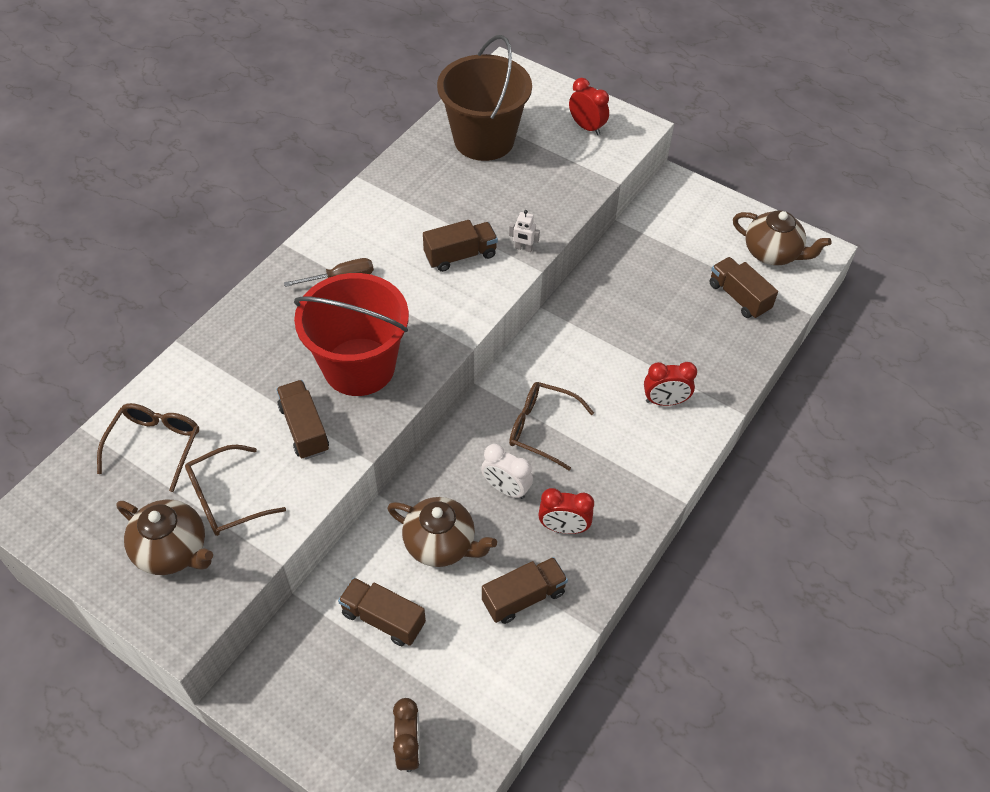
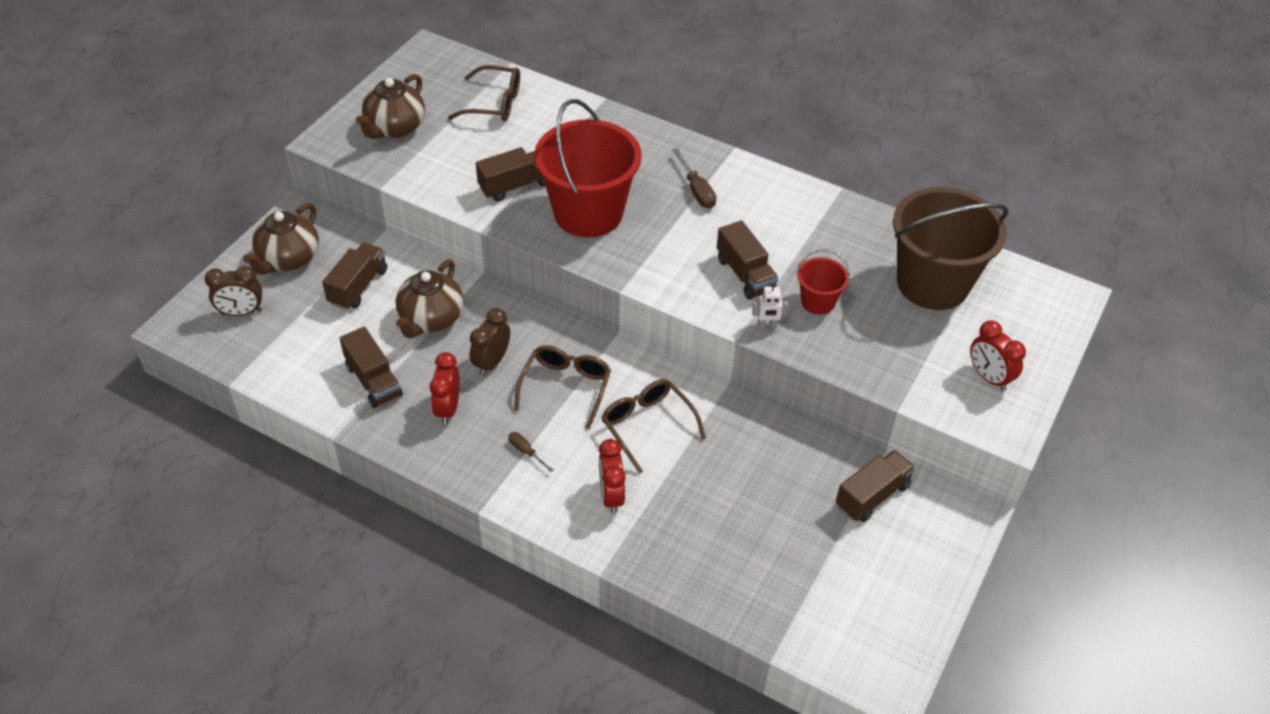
camera: 85 degrees right, 5 degrees down
brown glasses [185,445,286,536] -> brown glasses moved to [601,379,706,474]
white clock [481,444,533,499] -> brown clock [470,308,510,376]
white robot [509,210,540,252] -> white robot turned 105 degrees counterclockwise [752,283,788,328]
red clock [569,78,609,135] -> red clock turned 105 degrees clockwise [970,320,1026,391]
brown truck [709,257,778,319] -> brown truck moved to [836,450,915,522]
brown teapot [733,210,832,265] -> brown teapot moved to [243,203,319,275]
none -> brown screwdriver [509,432,554,472]
none -> red bucket [796,249,850,315]

